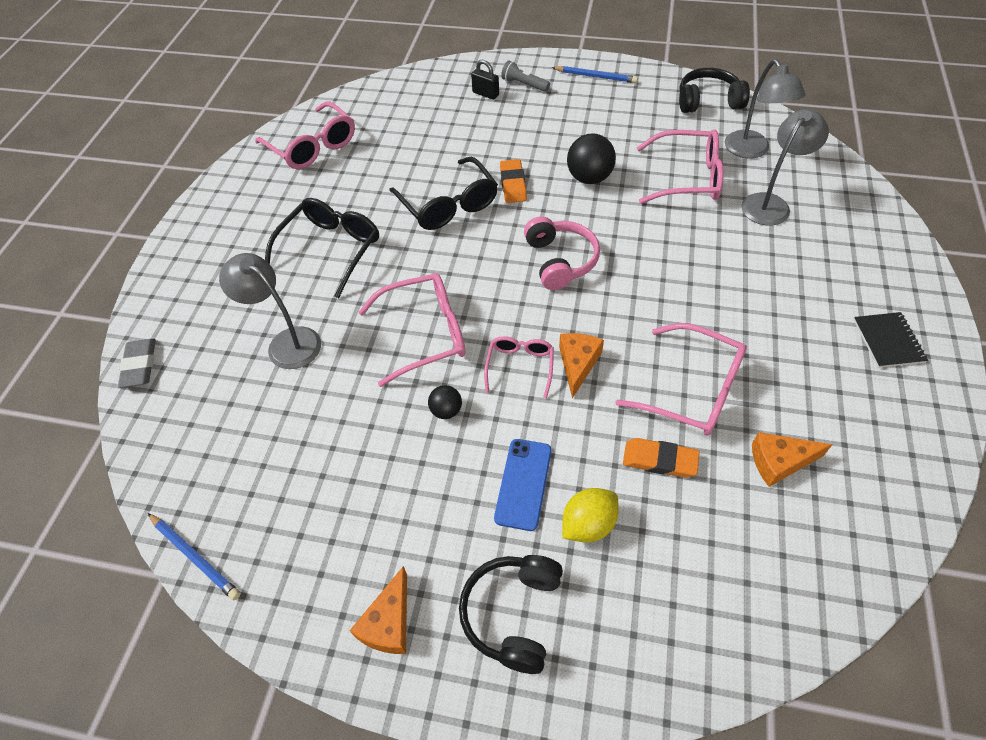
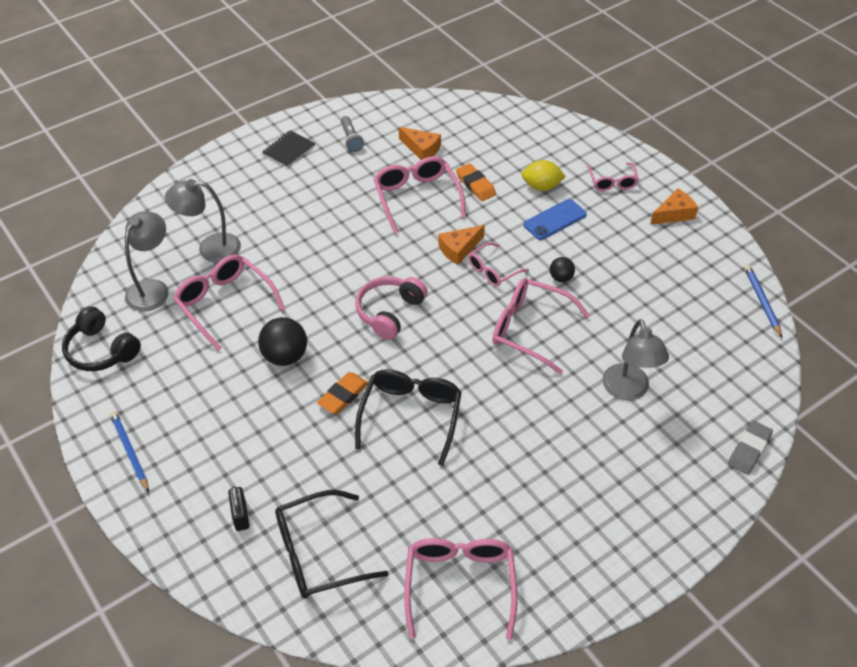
camera: 140 degrees left, 5 degrees down
black glasses [265,198,379,298] -> black glasses moved to [275,490,388,599]
black headphones [459,555,563,674] -> pink glasses [587,163,639,191]
grey flashlight [501,60,550,92] -> grey flashlight moved to [341,116,364,152]

